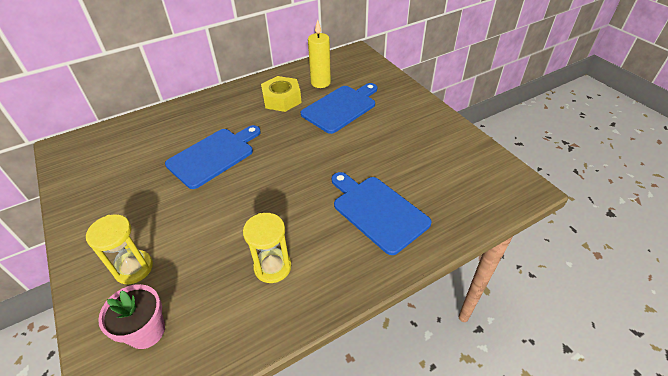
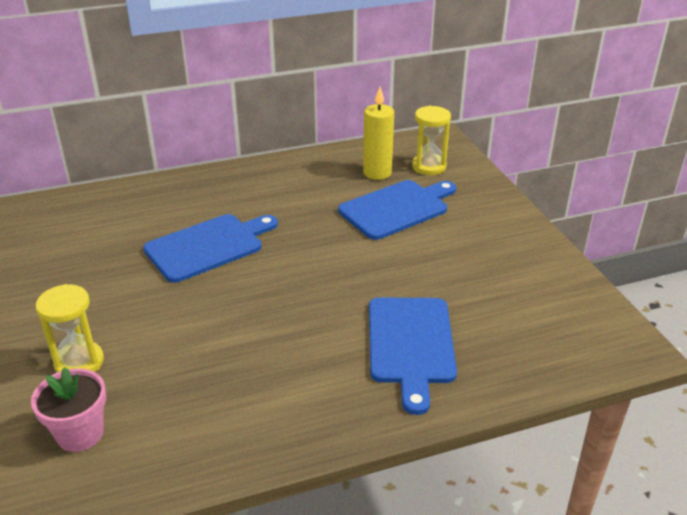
camera: 10 degrees right, 10 degrees down
yellow hourglass [243,213,291,283] -> yellow hourglass moved to [412,105,451,175]
yellow nut [261,76,302,112] -> none
blue cutting board [332,172,432,255] -> blue cutting board turned 150 degrees counterclockwise [369,297,457,415]

